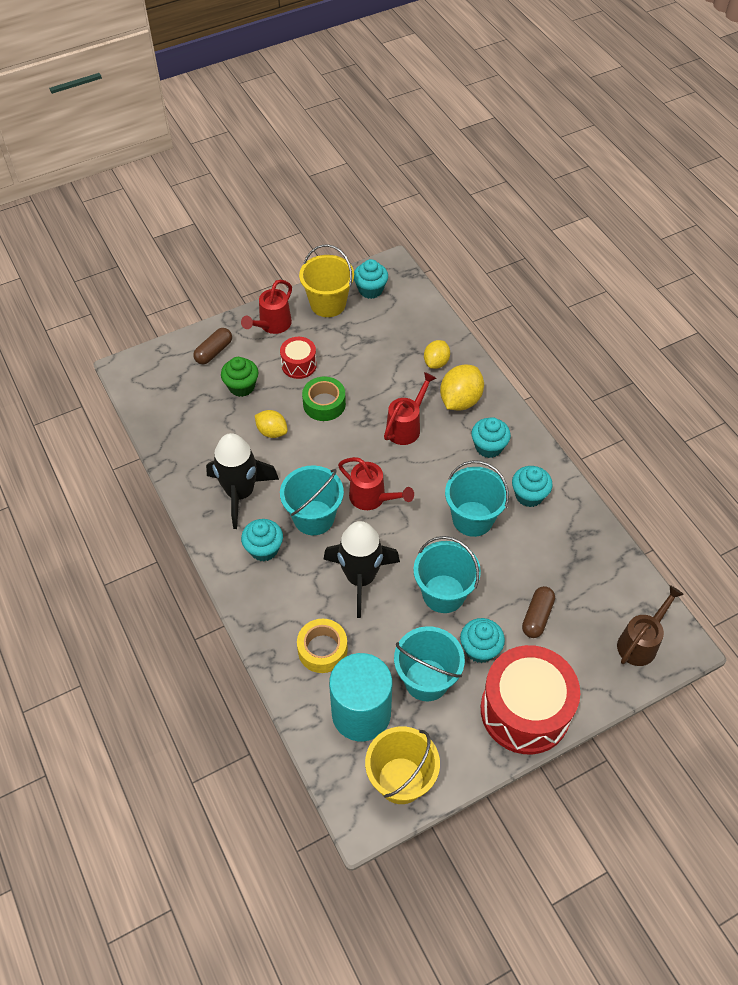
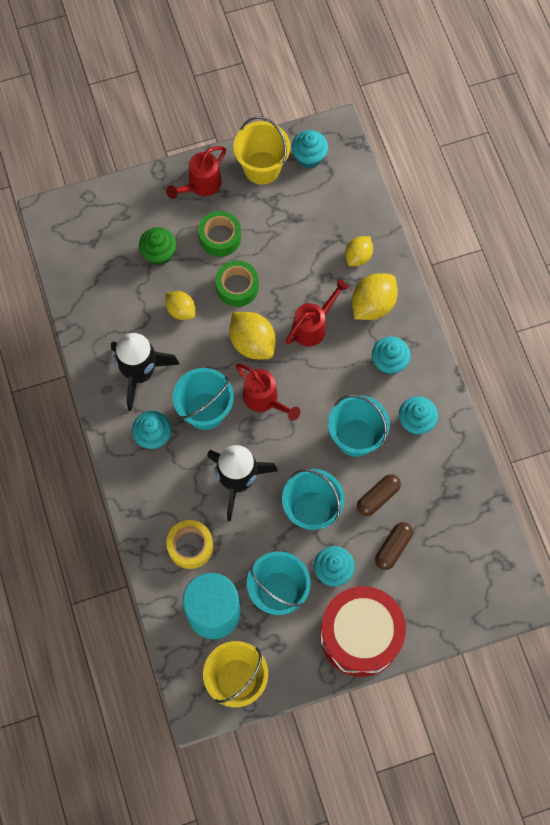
camera: 10 degrees right, 15 degrees up
brown capsule [193,328,232,364] -> brown capsule moved to [357,474,401,516]
red drum [280,337,317,379] -> green tape [198,211,241,257]
brown watering can [617,585,684,666] -> none
none -> yellow lemon [230,312,275,359]

